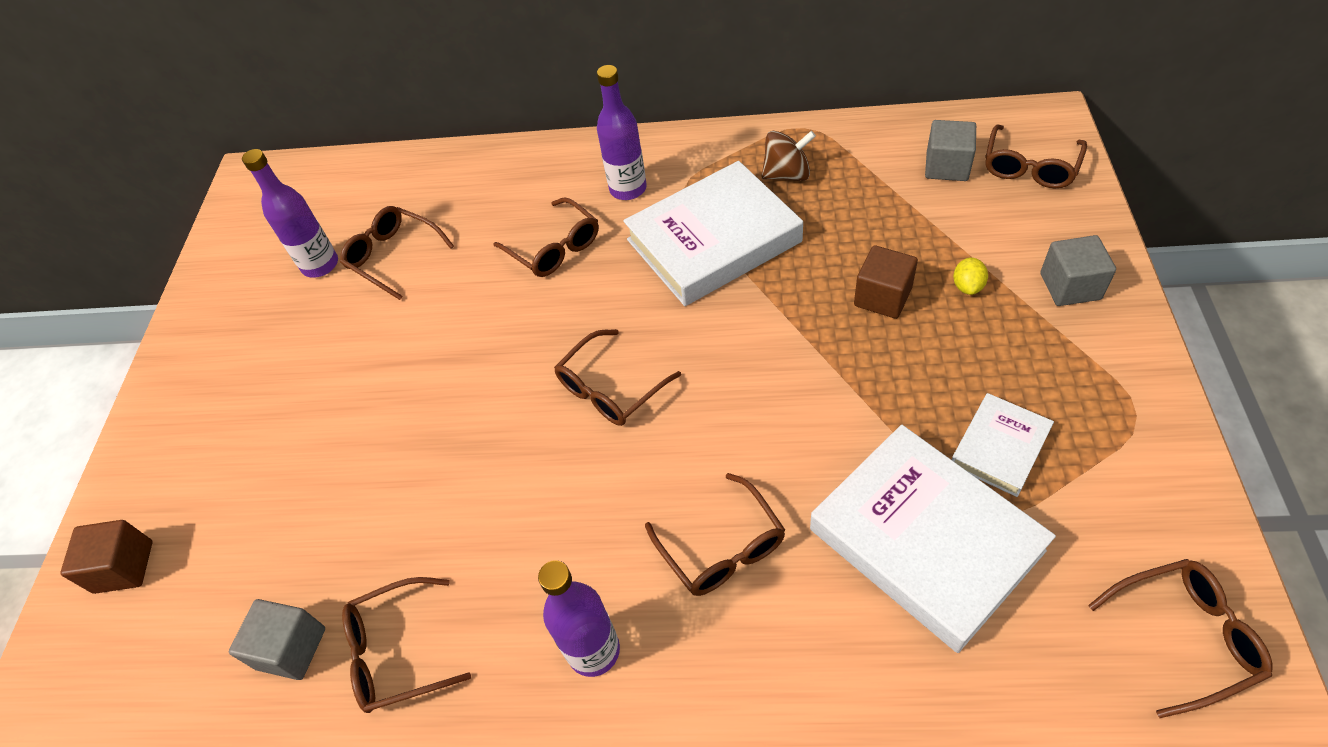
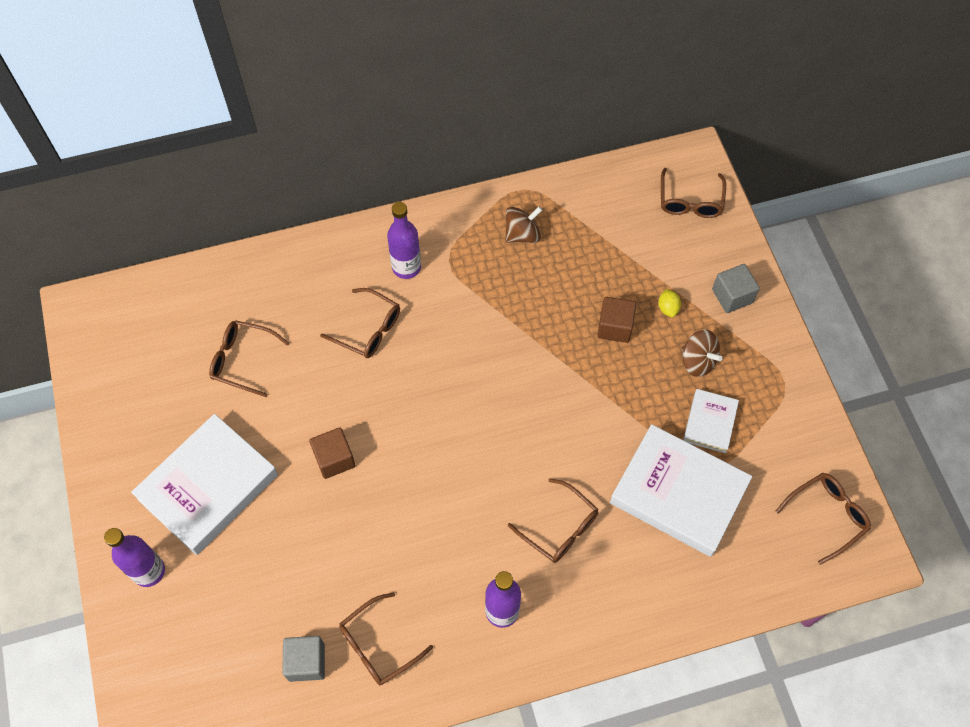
camera: 25 degrees left, 10 degrees up
brown cube [60,520,152,594] -> brown cube moved to [309,427,355,479]
purple bottle [242,149,338,278] -> purple bottle moved to [104,528,165,587]
brown glasses [554,329,681,426] -> none
white book [623,161,803,306] -> white book moved to [131,414,278,555]
grey cube [925,120,976,181] -> none
none -> brown spinning top [681,330,723,377]

